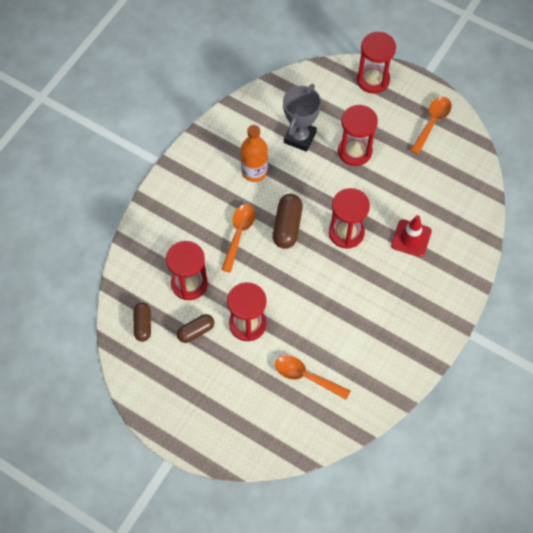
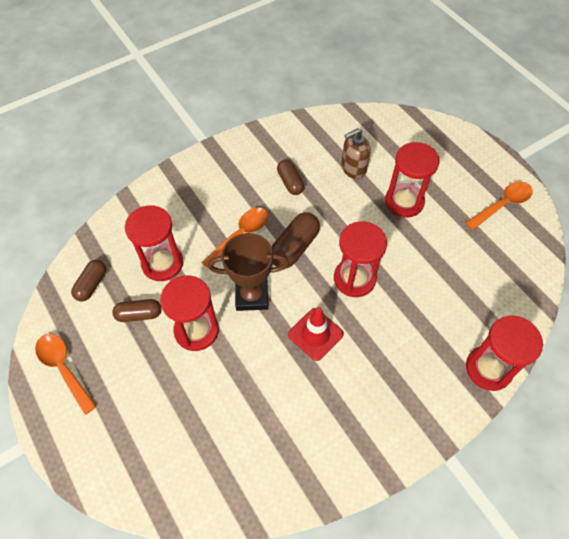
camera: 25 degrees right, 5 degrees down
orange bottle [241,125,268,182] -> brown capsule [277,160,304,195]
orange spoon [275,355,350,400] -> orange spoon moved to [35,334,97,415]
grey trophy [283,84,321,152] -> brown soap dispenser [341,128,371,179]
red hourglass [356,32,396,94] -> red hourglass moved to [466,316,543,391]
red traffic cone [391,215,432,257] -> red traffic cone moved to [288,307,344,361]
none -> brown trophy [208,233,289,311]

